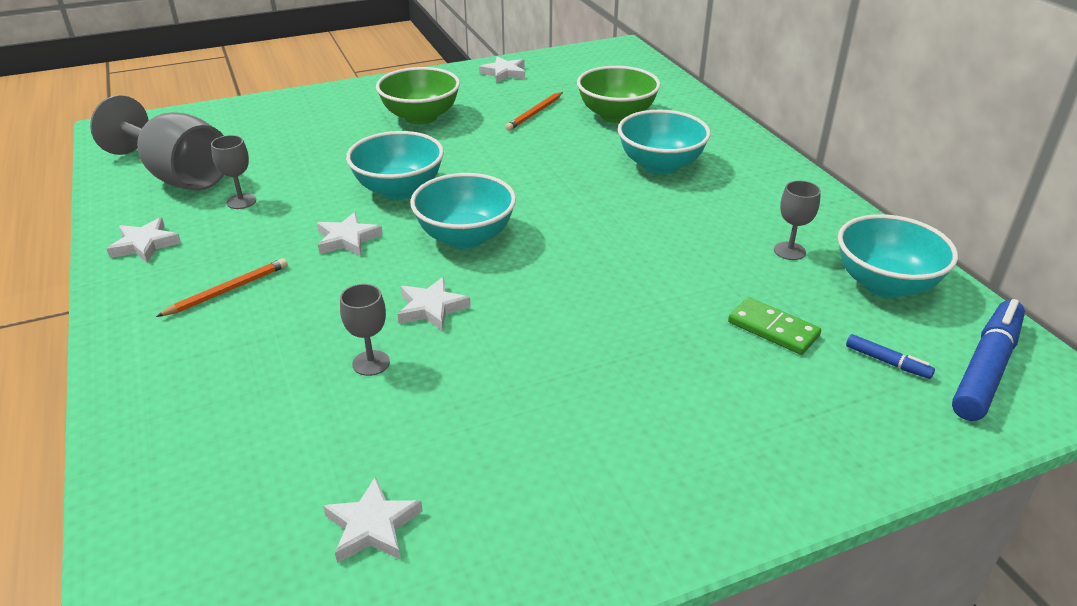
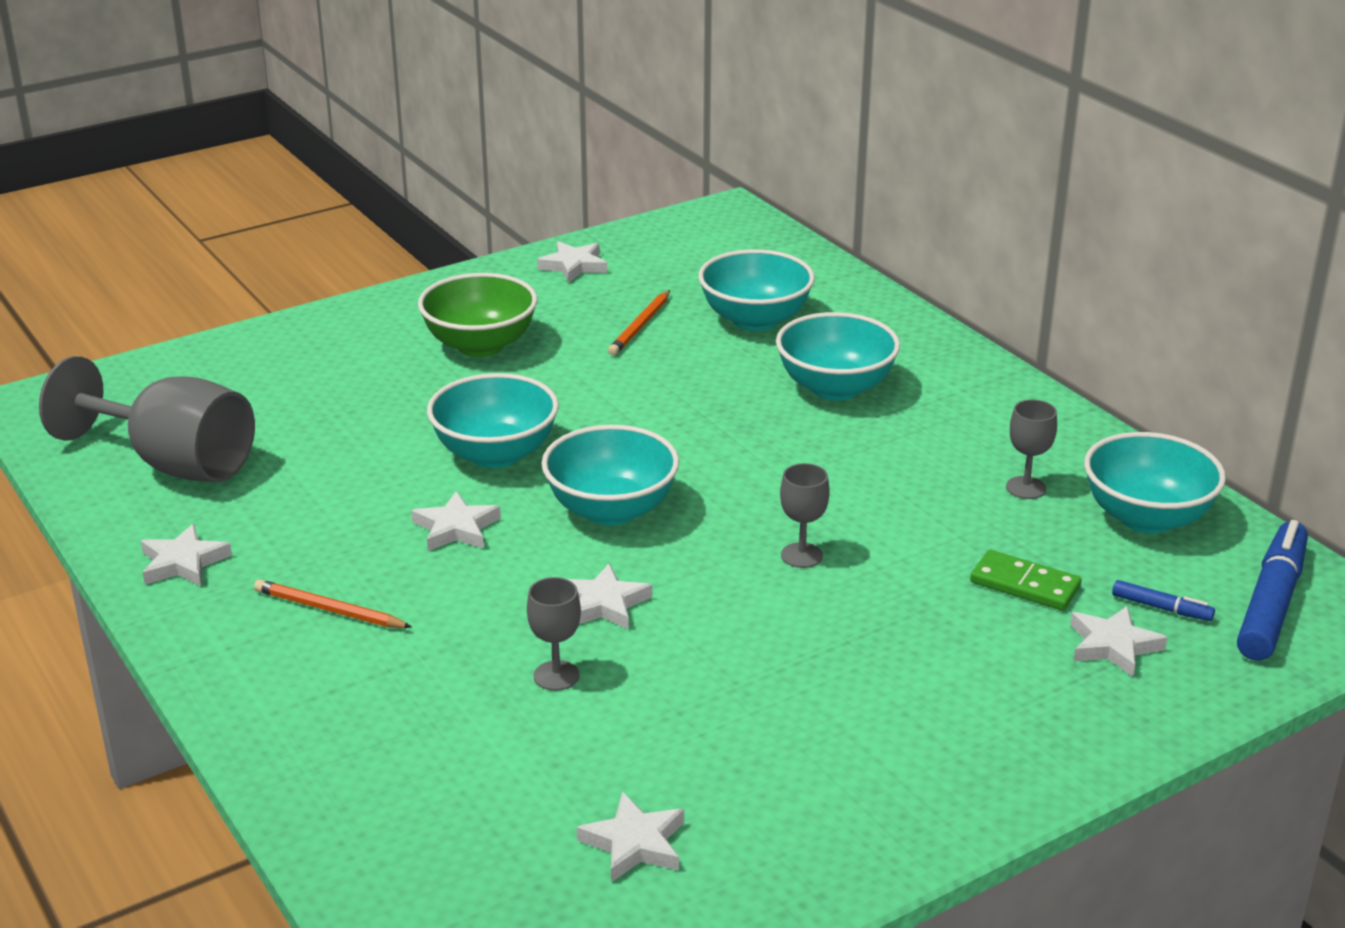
camera: 10 degrees left, 5 degrees down
orange pencil [156,258,288,317] -> orange pencil turned 105 degrees counterclockwise [254,579,412,628]
grey goblet [211,135,256,209] -> grey goblet moved to [780,463,830,568]
green bowl [577,66,661,123] -> turquoise bowl [698,249,815,331]
none -> white star [1070,606,1167,677]

